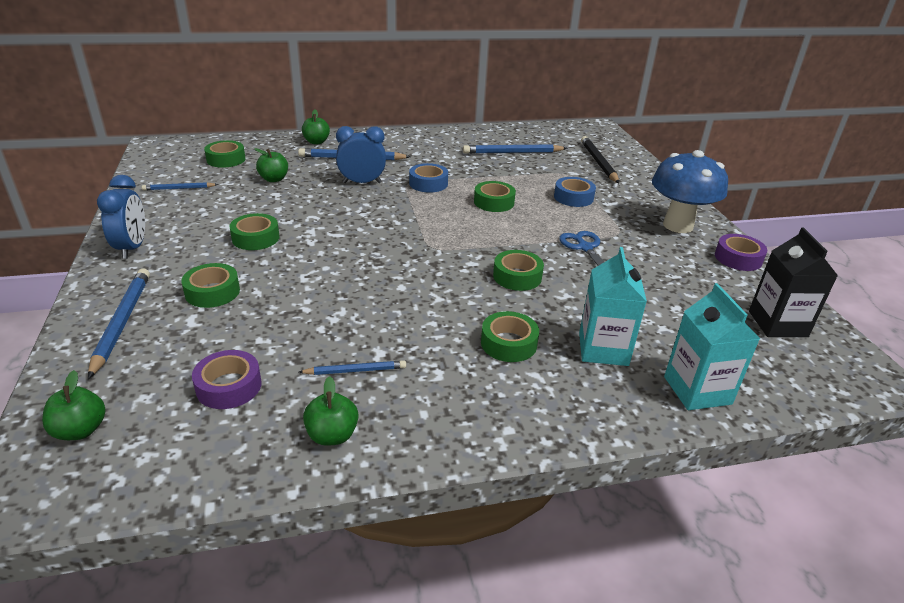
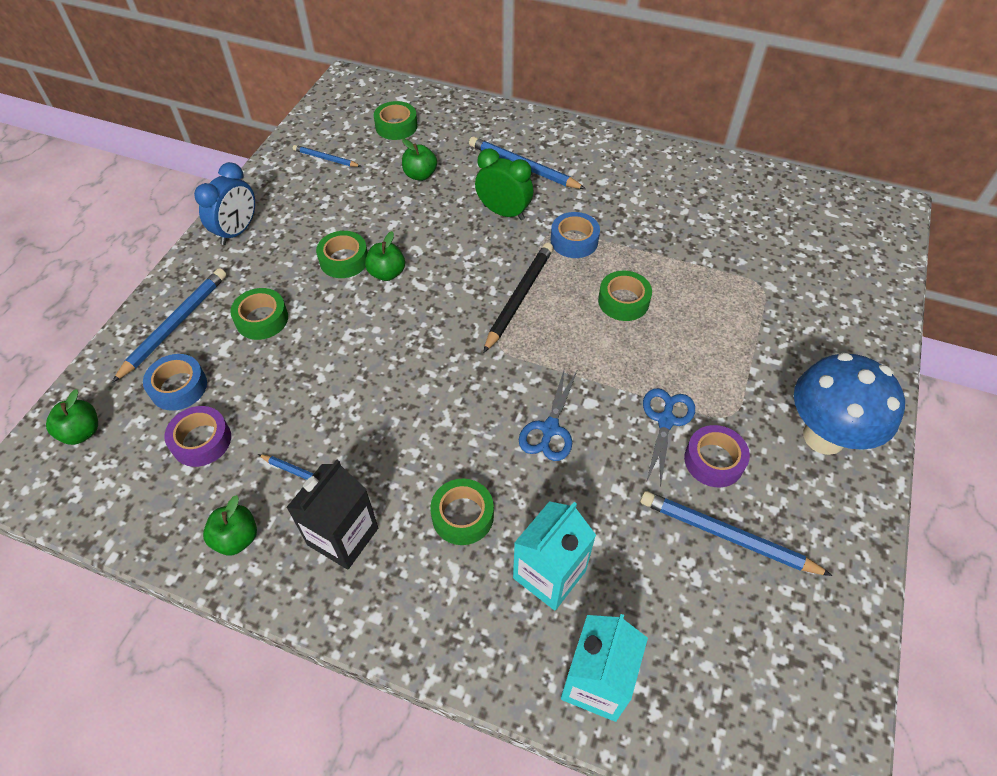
camera: 35 degrees right, 20 degrees up
green apple [302,110,330,144] -> green apple moved to [365,231,405,281]
blue clock [336,126,386,183] -> green clock [475,149,533,220]
blue pencil [463,144,567,154] -> blue pencil moved to [640,491,833,576]
green tape [493,250,544,291] -> blue scissors [519,367,577,461]
blue tape [554,177,596,207] -> blue tape moved to [143,354,207,411]
black pencil [581,136,619,183] -> black pencil moved to [483,243,553,353]
purple tape [715,234,767,271] -> purple tape moved to [684,425,750,487]
black carton [749,227,838,337] -> black carton moved to [286,460,378,570]

